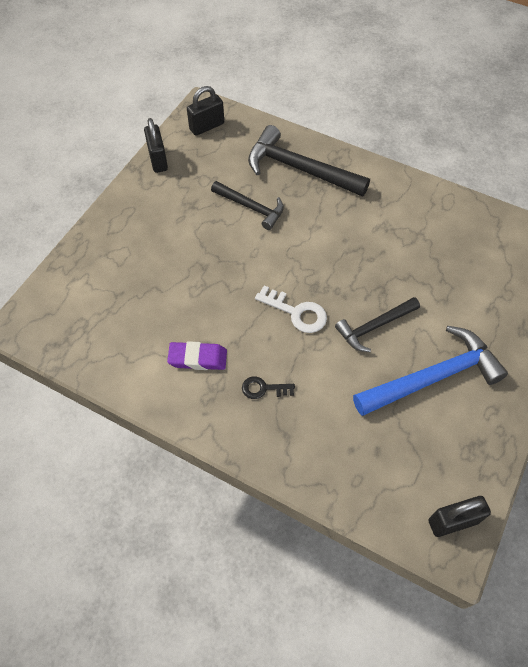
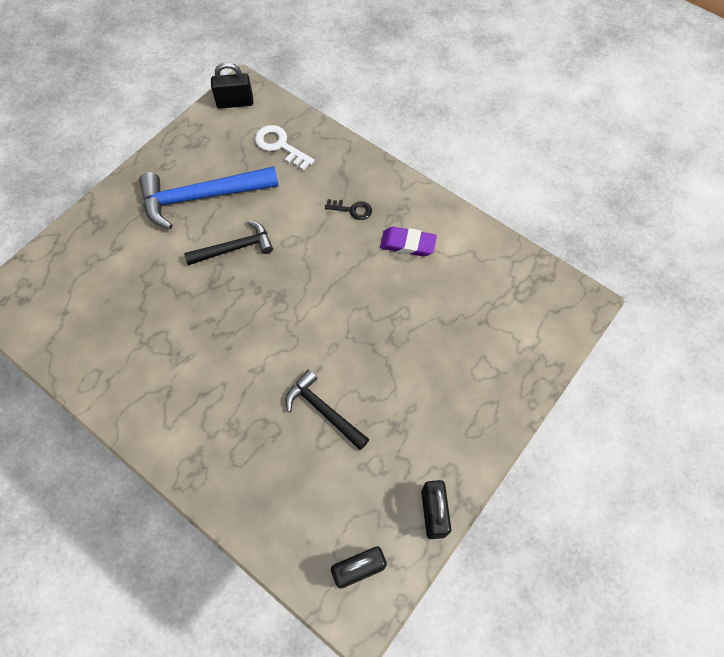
camera: 170 degrees left, 5 degrees up
black hammer [248,125,370,197] -> none
white key [255,286,327,333] -> white key moved to [255,125,315,171]

